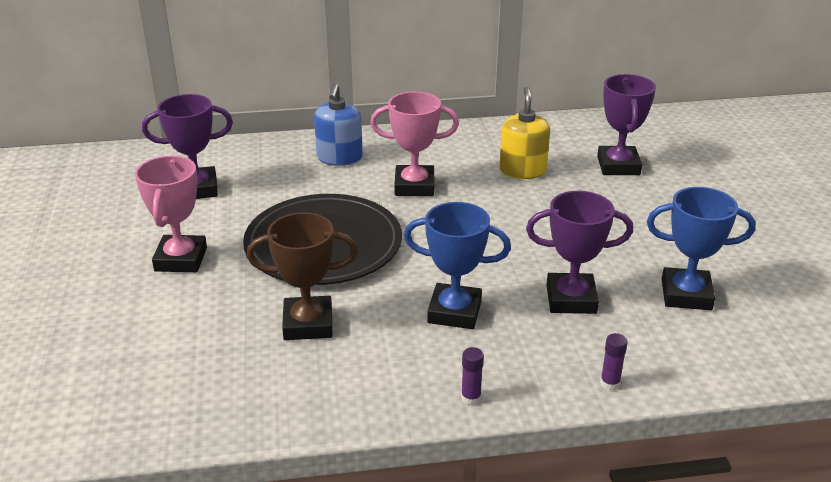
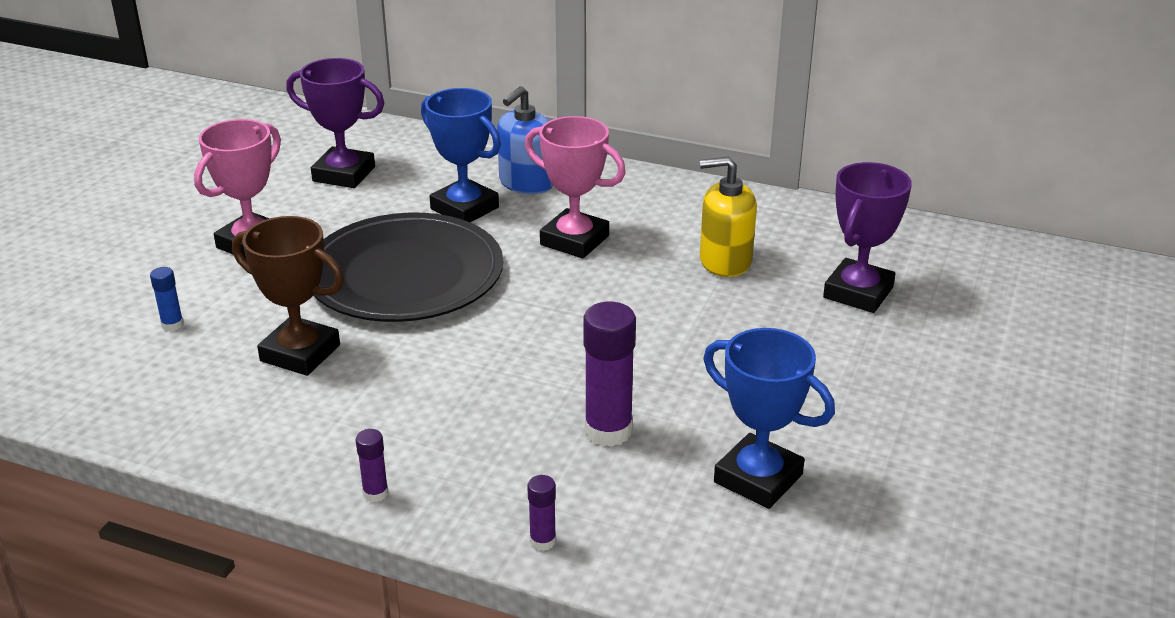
camera: 30 degrees right, 0 degrees up
blue trophy [404,202,511,329] -> blue trophy moved to [421,88,501,222]
yellow soap dispenser [499,87,550,179] -> yellow soap dispenser turned 120 degrees counterclockwise [700,157,757,277]
purple trophy [526,191,633,314] -> purple glue stick [584,302,636,447]
none -> blue glue stick [150,267,184,331]

